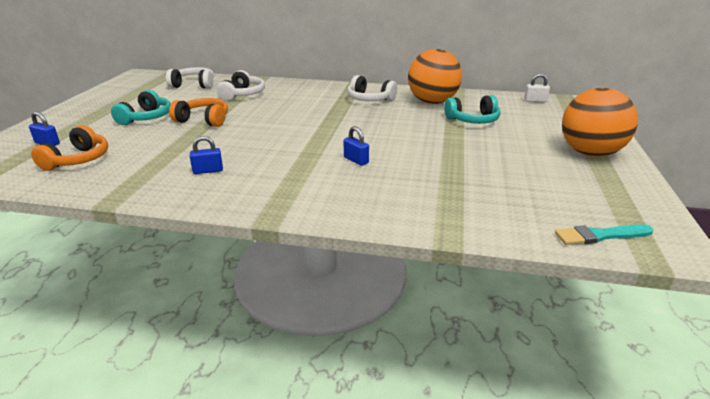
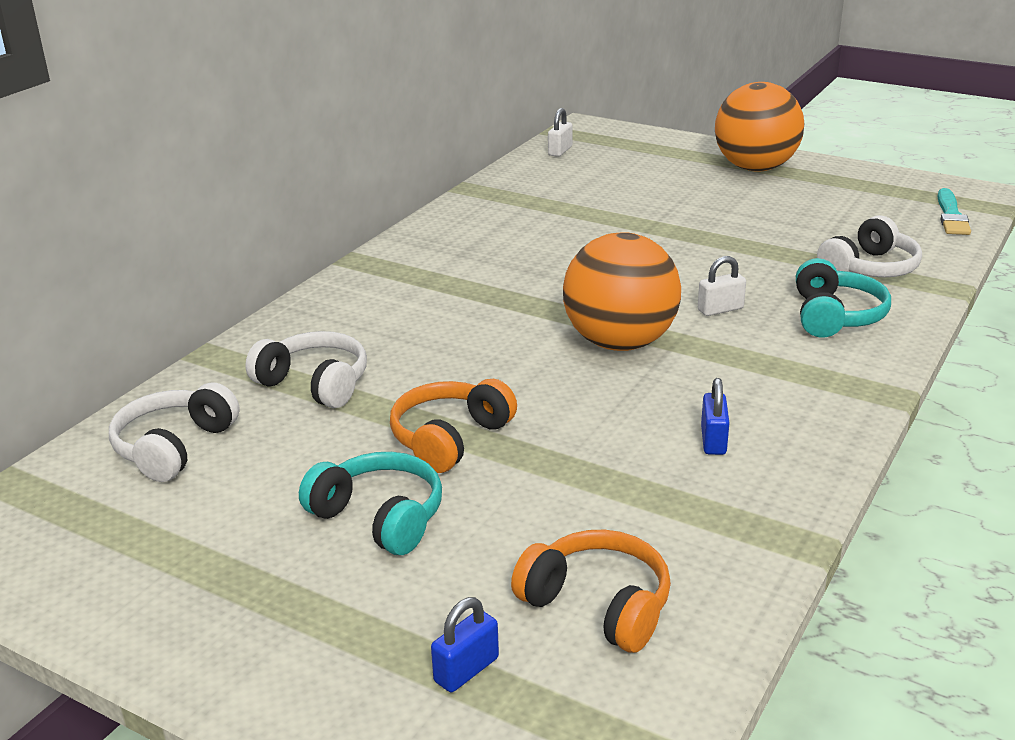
camera: 70 degrees left, 0 degrees up
blue padlock [344,126,369,166] -> white padlock [698,256,746,316]
white headphones [347,75,397,101] -> white headphones moved to [817,215,922,277]
orange ball [408,49,462,104] -> orange ball moved to [563,232,681,351]
turquoise headphones [444,95,500,124] -> turquoise headphones moved to [796,258,891,338]

